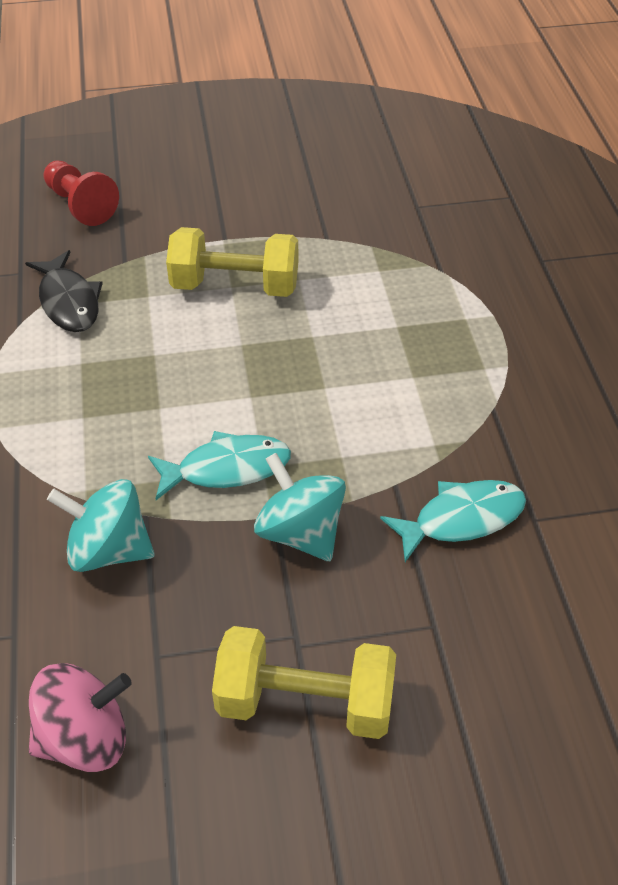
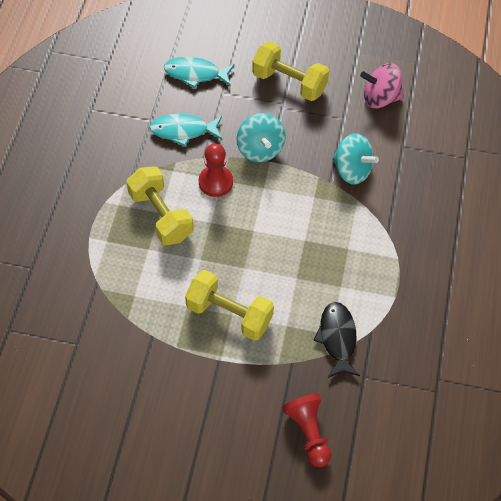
camera: 160 degrees left, 10 degrees up
turquoise fish [148,431,291,500] -> turquoise fish moved to [164,57,235,88]
none -> yellow dumbbell [126,166,194,245]
none -> red pawn [199,144,233,197]

